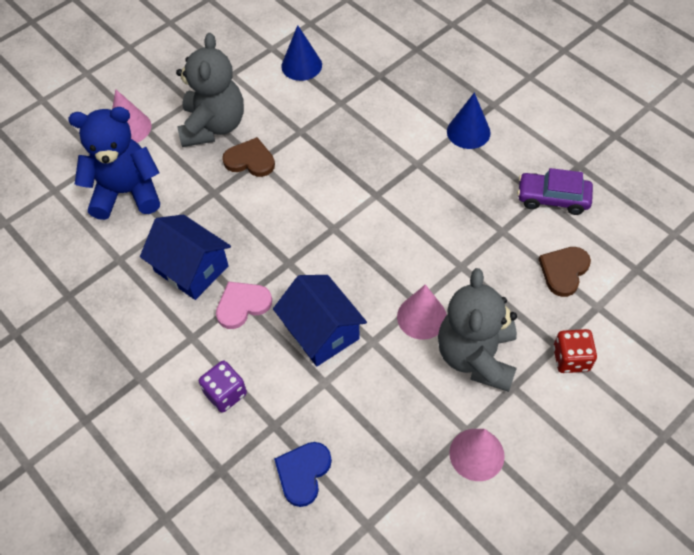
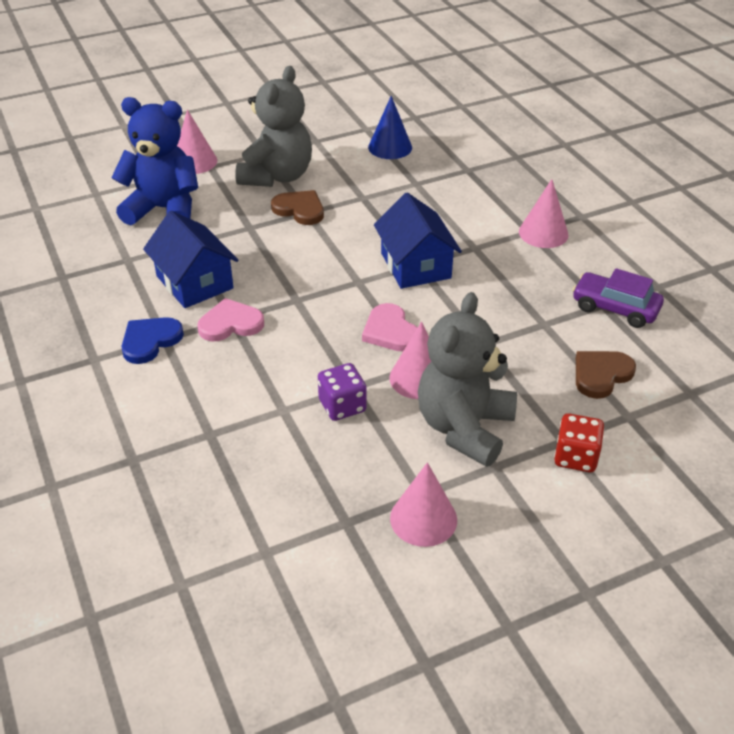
camera: 15 degrees right, 15 degrees down
purple dice [199,360,247,413] -> purple dice moved to [318,363,367,421]
blue house [273,275,367,366] -> blue house moved to [374,193,462,289]
blue heart [274,442,332,507] -> blue heart moved to [122,317,184,364]
blue cone [447,93,491,149] -> pink cone [519,179,569,248]
none -> pink heart [362,303,417,352]

